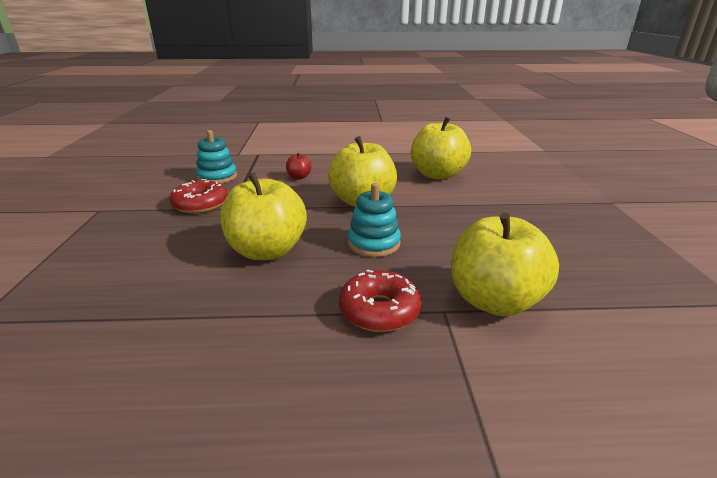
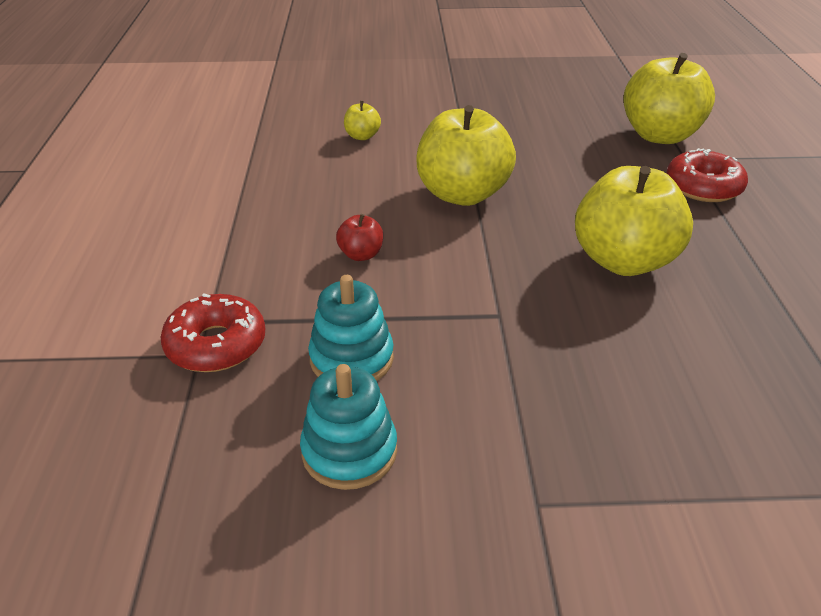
camera: 90 degrees left, 10 degrees up
red donut [170,179,228,214] -> red donut moved to [160,293,265,372]
turquoise stacking toy [348,183,401,257] -> turquoise stacking toy moved to [300,364,397,490]
yellow apple [411,117,471,180] -> yellow apple [344,101,381,140], size x0.44

